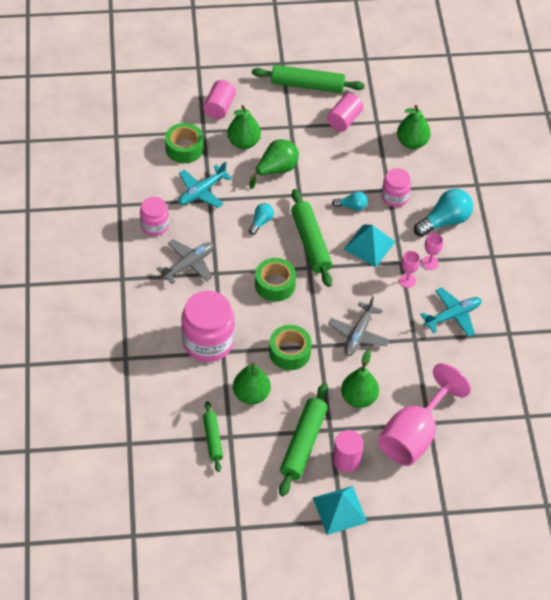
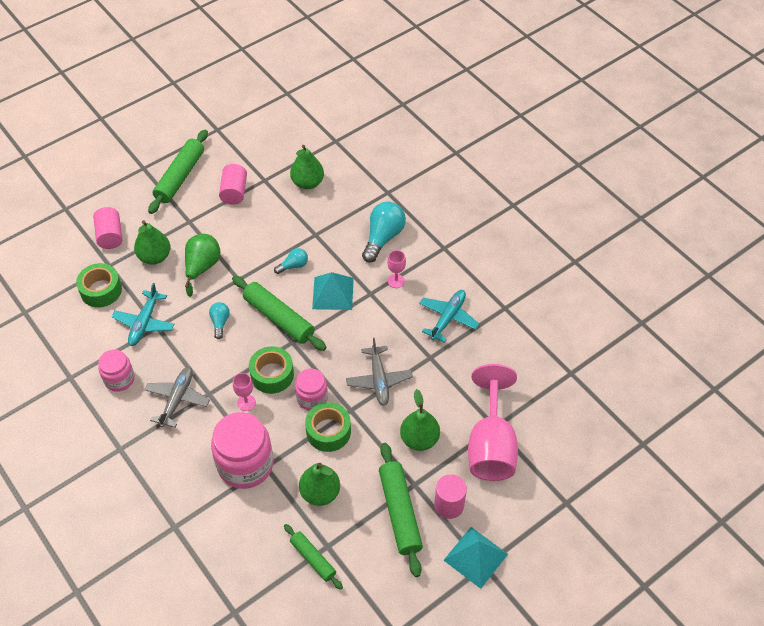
camera: 30 degrees left, 0 degrees up
green rolling pin [252,65,365,93] -> green rolling pin turned 45 degrees counterclockwise [148,130,208,214]
pink jar [382,168,411,207] -> pink jar moved to [295,369,328,411]
pink goblet [399,251,420,288] -> pink goblet moved to [233,373,256,411]

